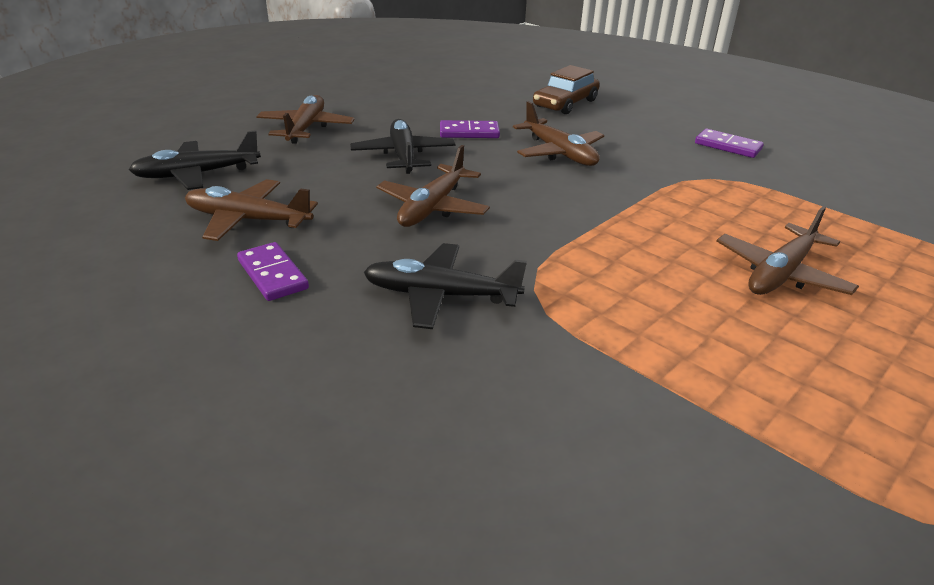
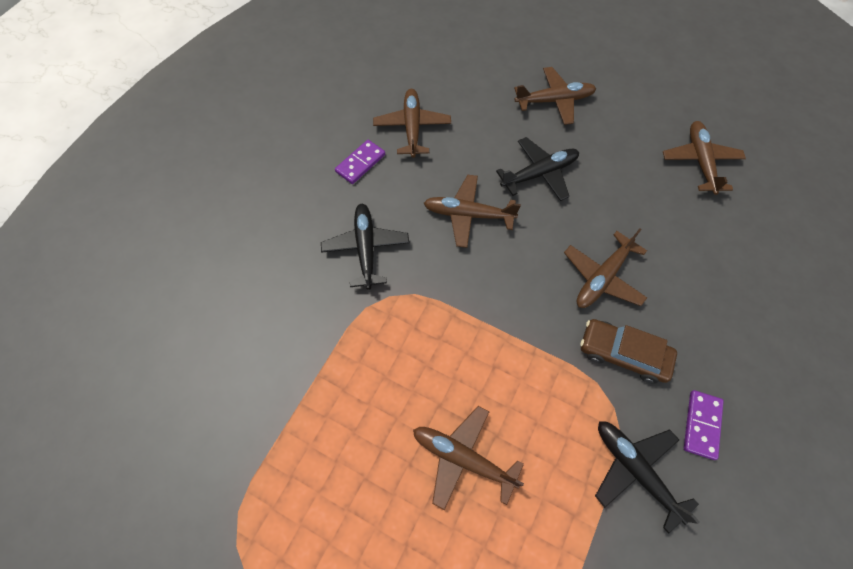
camera: 75 degrees right, 30 degrees up
black plane [129,130,261,190] -> black plane moved to [595,421,700,534]
purple domino [440,120,500,138] -> none
brown car [533,65,600,114] -> brown car moved to [580,319,677,384]
none -> brown plane [663,121,746,195]

